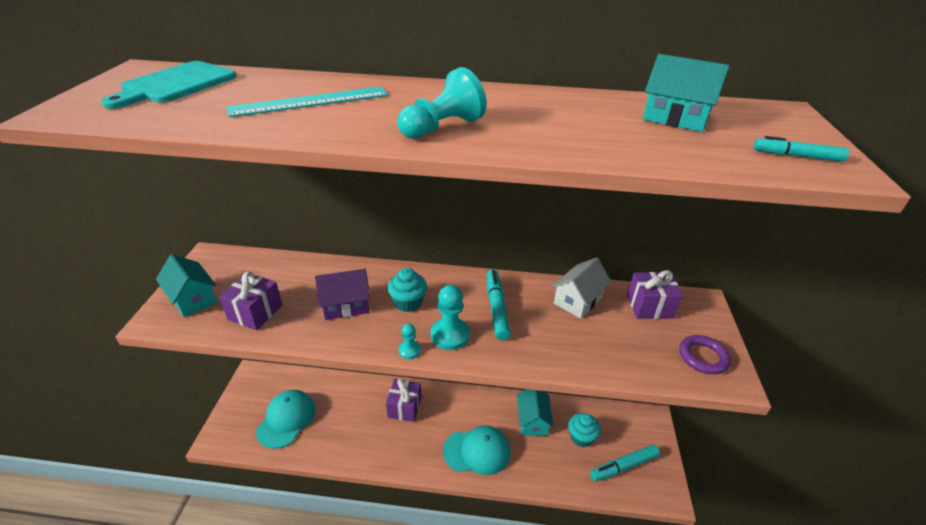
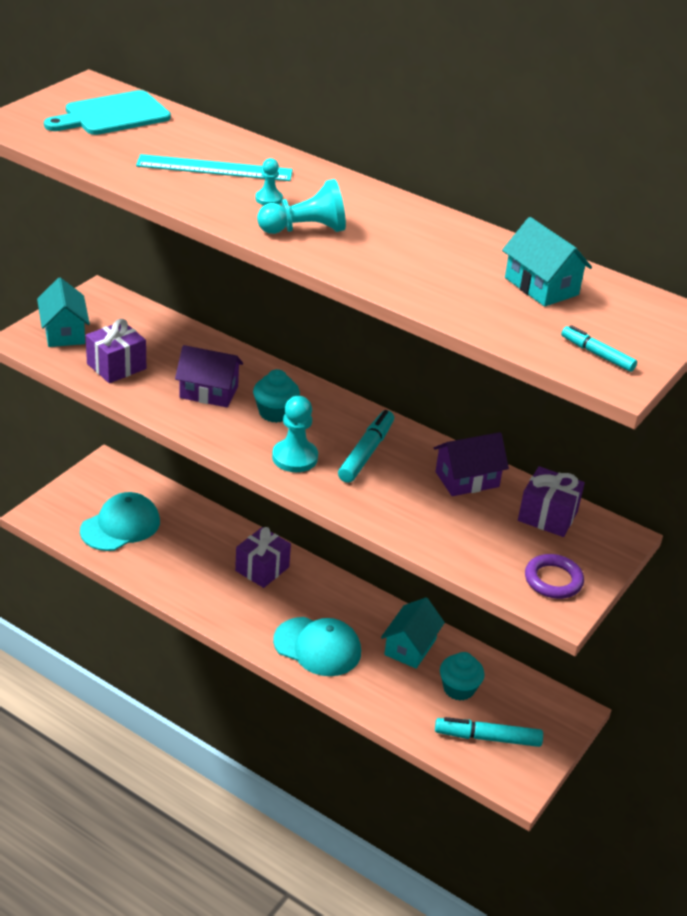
camera: 25 degrees right, 0 degrees up
turquoise pawn [398,323,421,359] -> turquoise pawn moved to [255,158,283,205]
white house [551,257,611,319] -> purple house [434,432,509,496]

